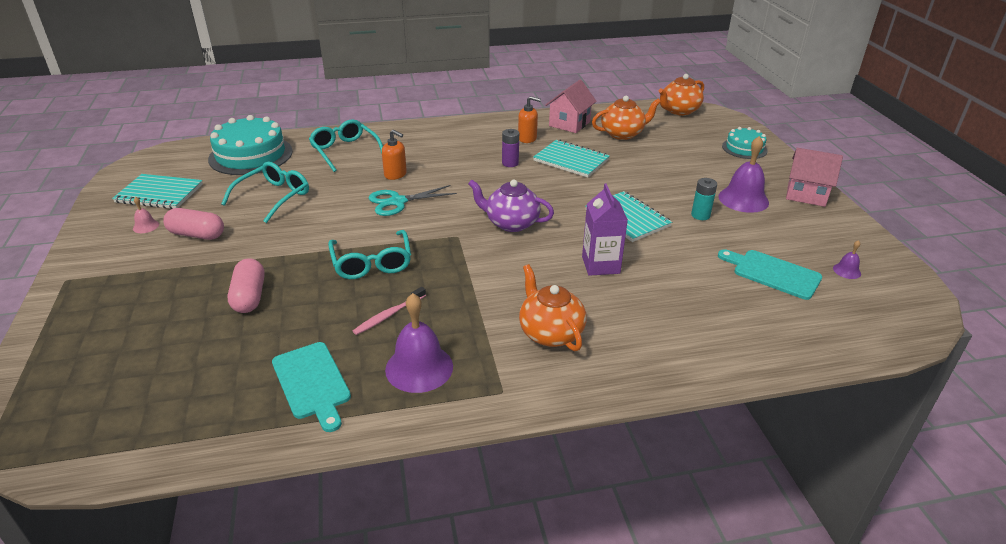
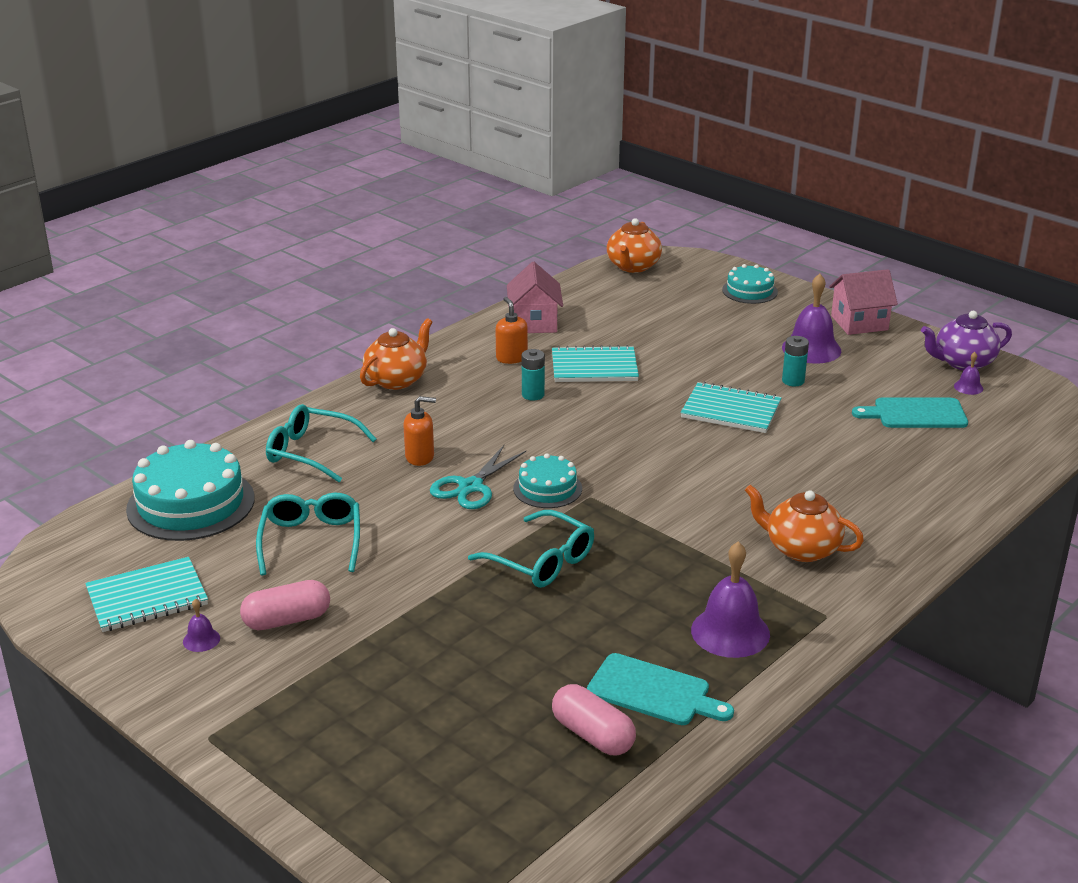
camera: 35 degrees left, 5 degrees down
pink bell [133,197,159,233] -> purple bell [183,599,220,652]
pink capsule [228,258,265,313] -> pink capsule moved to [552,684,636,756]
pink toothbrush [353,287,426,335] -> none
purple teapot [468,179,554,232] -> purple teapot moved to [921,311,1012,371]
purple battery [502,129,519,167] -> turquoise battery [522,349,545,401]
orange soap dispenser [518,96,541,143] -> orange soap dispenser turned 90 degrees counterclockwise [495,297,528,364]
purple carton [582,183,628,276] -> none
orange teapot [592,96,661,140] -> orange teapot moved to [360,318,432,390]
none -> turquoise cake [513,453,582,508]

